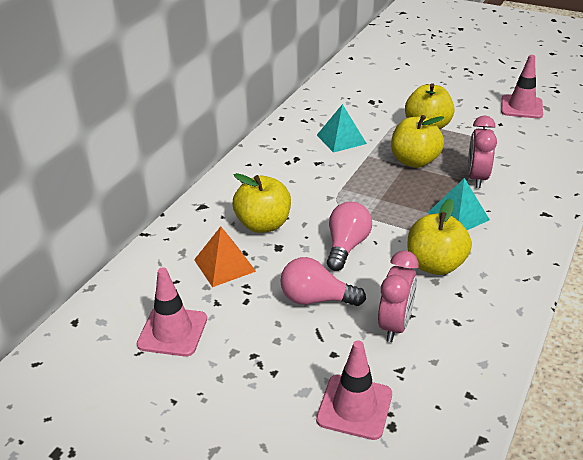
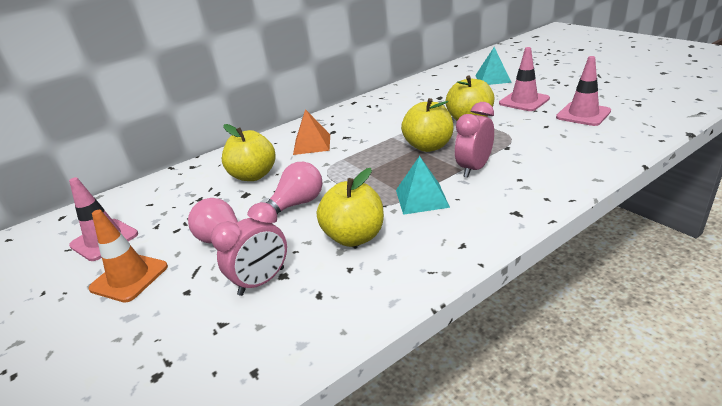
camera: 30 degrees right, 5 degrees down
orange pyramid [194,226,256,287] -> orange pyramid moved to [293,109,330,155]
pink traffic cone [316,340,392,440] -> pink traffic cone moved to [499,47,550,111]
turquoise pyramid [317,104,367,153] -> turquoise pyramid moved to [475,47,512,85]
none -> orange traffic cone [89,210,168,303]

